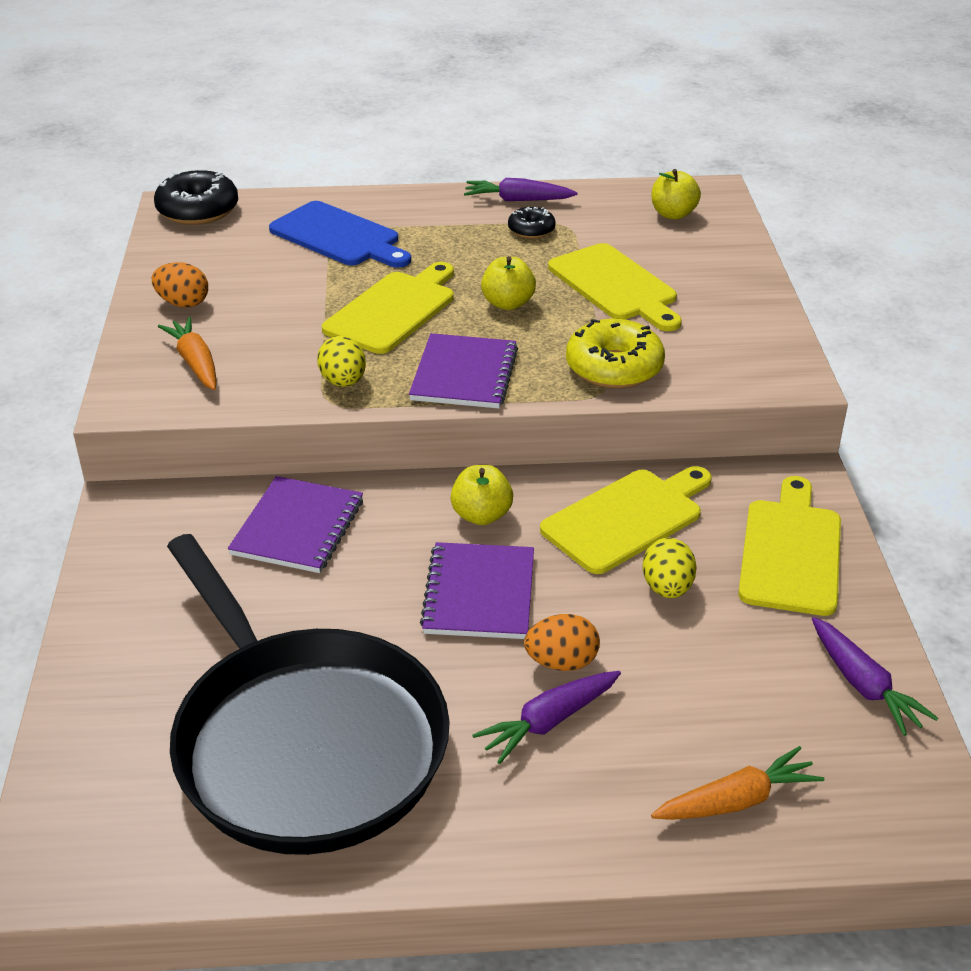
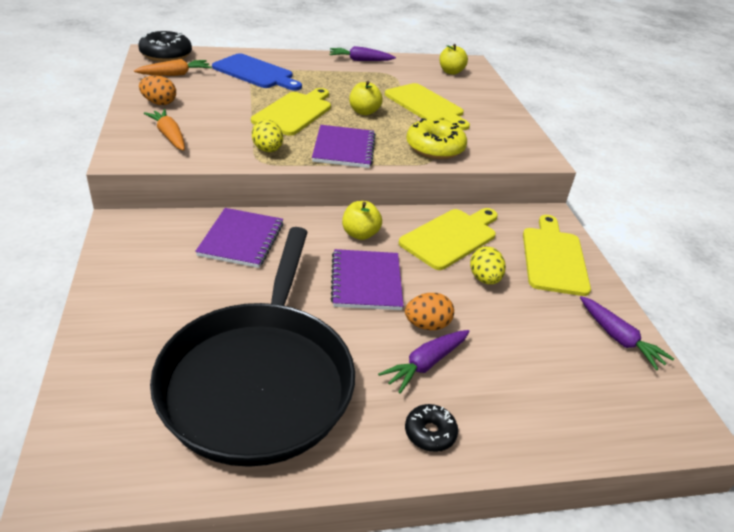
camera: 10 degrees left, 0 degrees up
black pan [167,534,450,855] -> black pan turned 45 degrees clockwise [150,227,355,467]
black donut [508,206,556,239] -> black donut moved to [405,404,458,452]
orange carrot [651,746,824,820] -> orange carrot moved to [134,59,212,76]

